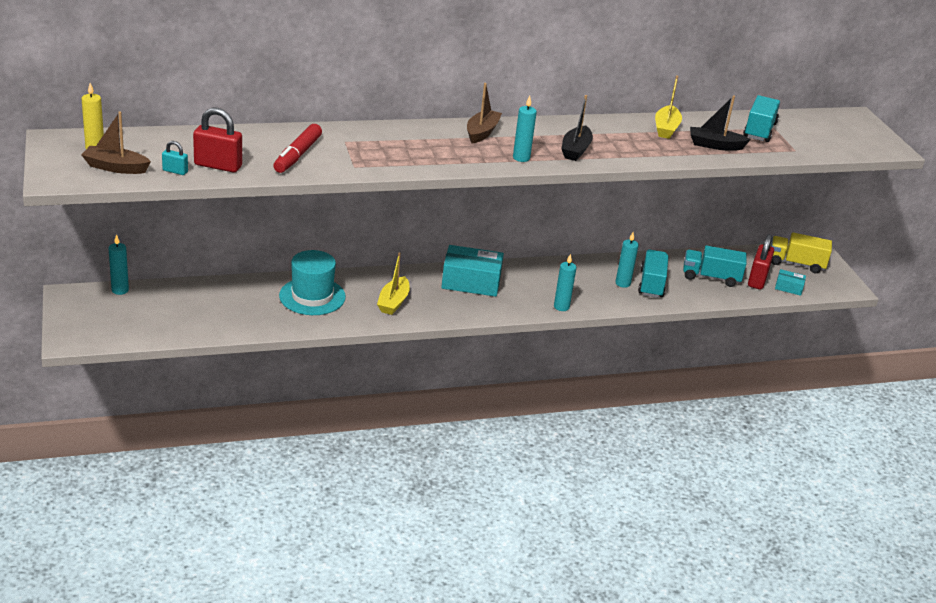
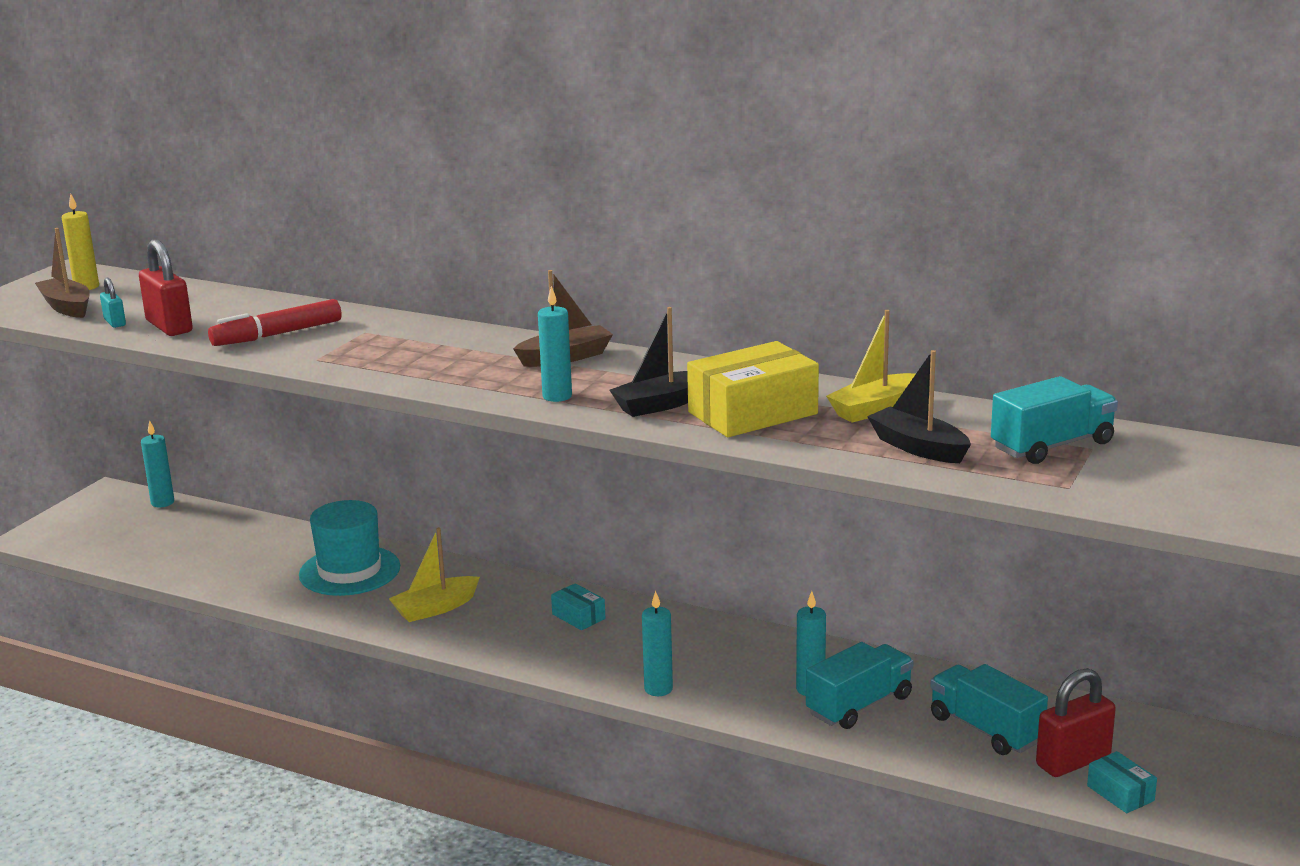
camera: 45 degrees right, 10 degrees down
turquoise box [441,245,504,297] -> turquoise box [551,583,606,630], size x0.49
yellow truck [771,232,832,273] -> none
none -> yellow box [687,341,819,437]

